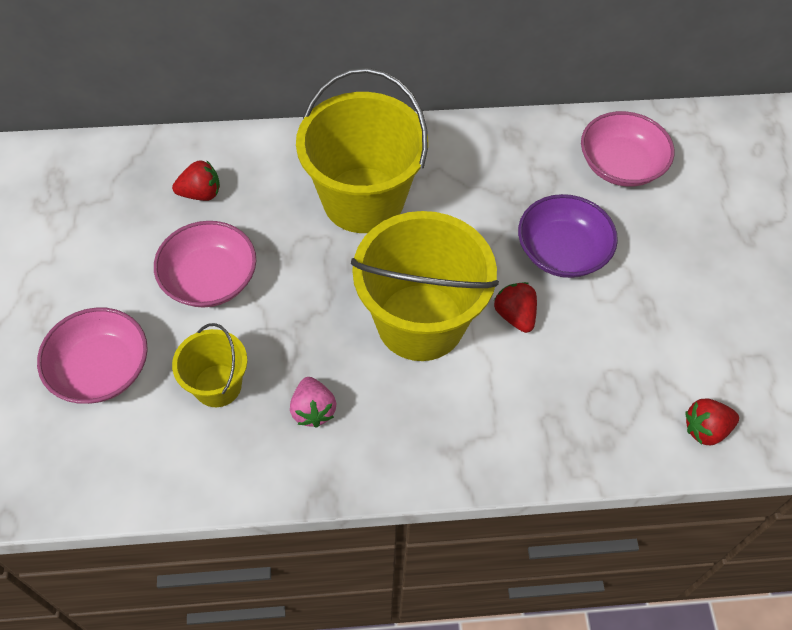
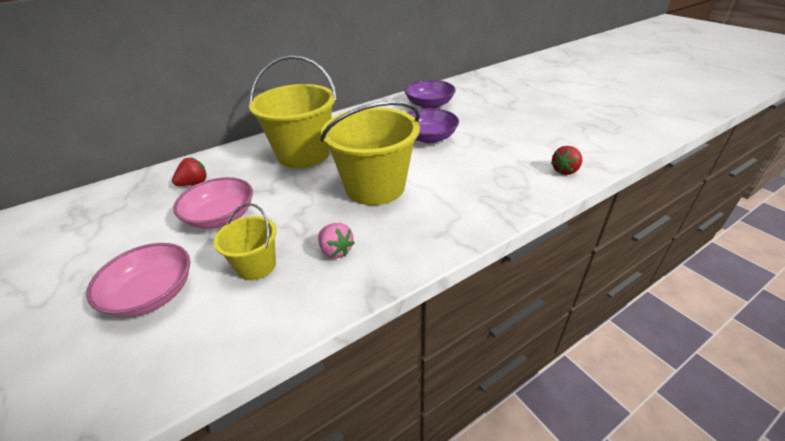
camera: 25 degrees left, 20 degrees down
red strawberry [494,282,537,333] -> none
pink bowl [581,111,675,187] -> purple bowl [405,80,456,108]

